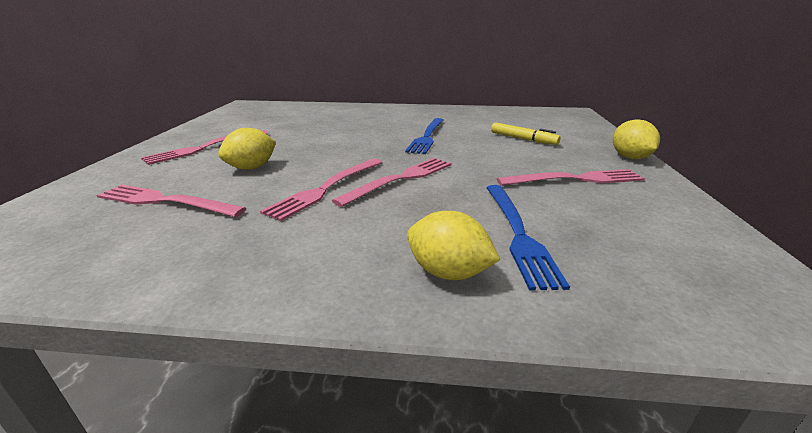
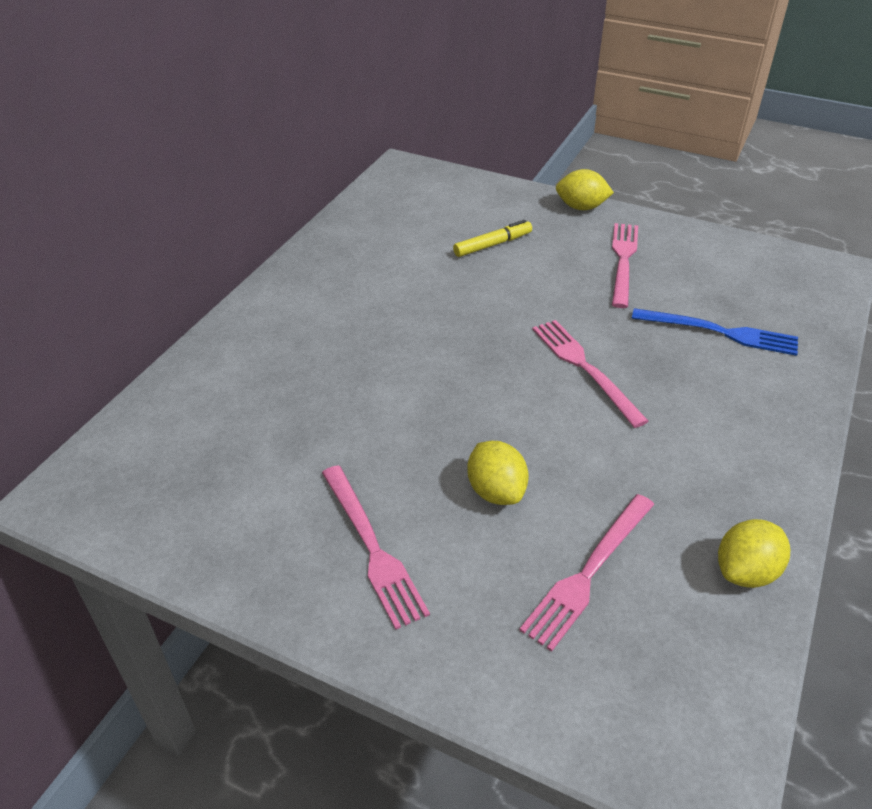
camera: 70 degrees left, 15 degrees up
pink fork [260,159,382,221] -> none
blue fork [405,118,444,154] -> none
yellow lemon [407,211,500,280] -> yellow lemon moved to [718,519,790,588]

